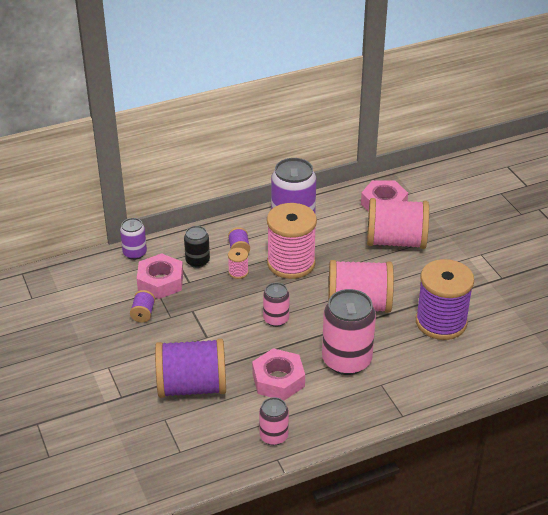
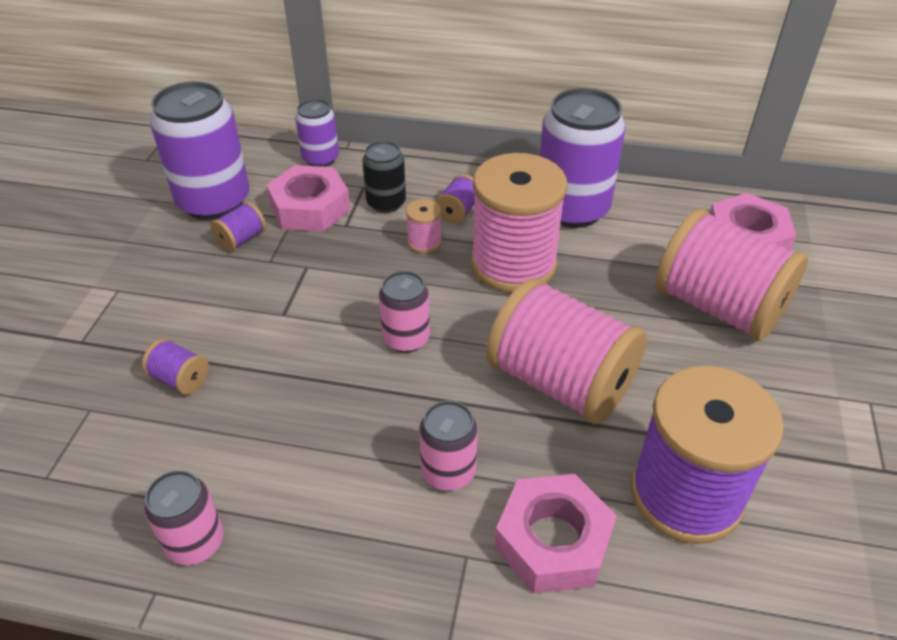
camera: 35 degrees right, 5 degrees up
purple spool [155,339,226,398] -> purple spool [142,339,209,395], size x0.41
pink nut [252,348,305,401] -> pink nut moved to [494,474,617,593]
pink can [322,289,376,375] -> pink can [419,401,478,491], size x0.54
none -> purple can [150,81,249,220]

